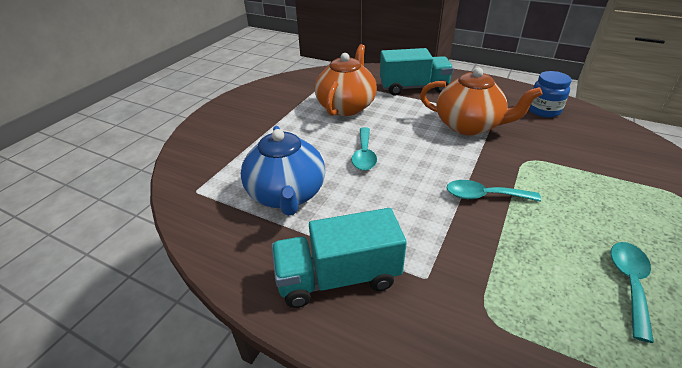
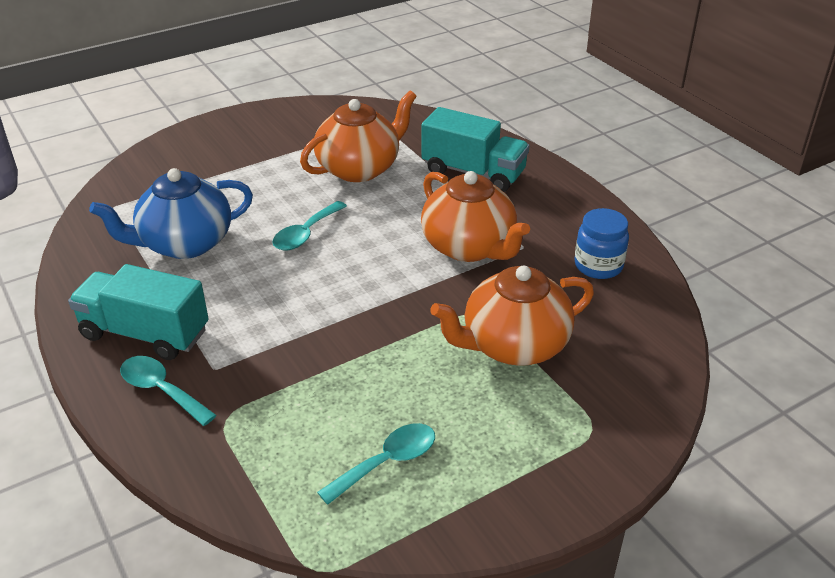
camera: 30 degrees right, 0 degrees up
blue teapot [241,126,325,216] -> blue teapot turned 45 degrees clockwise [89,168,253,259]
turquoise spoon [447,180,541,202] -> turquoise spoon moved to [120,356,216,426]
none -> orange teapot [431,265,594,366]

